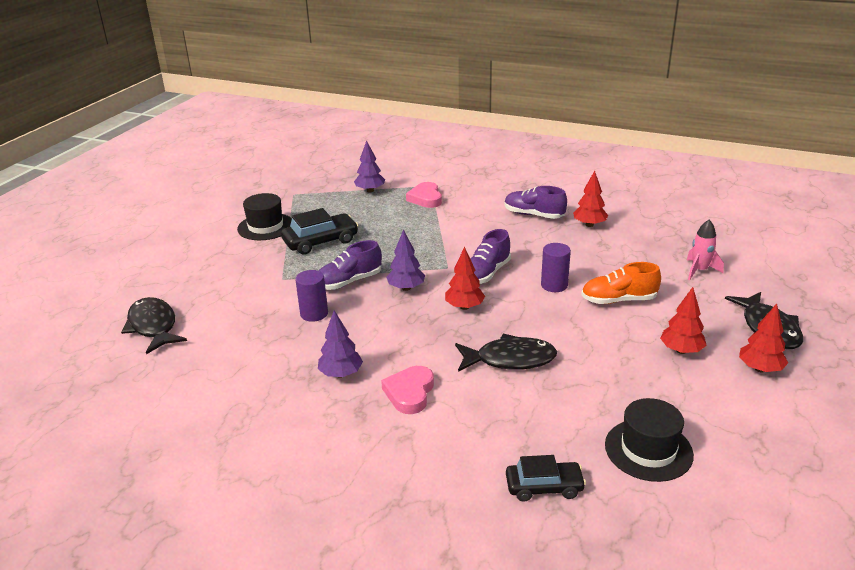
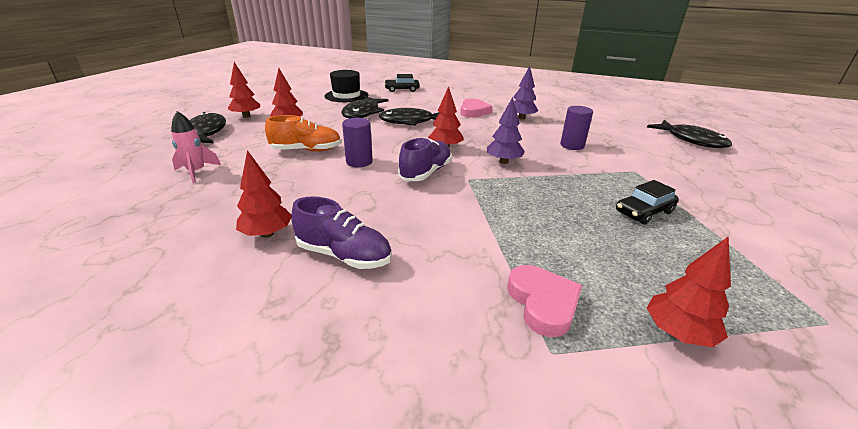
camera: 175 degrees right, 0 degrees up
black hat [237,193,292,240] -> none
black car [281,208,359,255] -> black car [616,180,679,225], size x0.67
purple shoe [319,240,382,290] -> none
purple tree [354,140,385,192] -> red tree [647,236,731,347]
none -> black fish [341,96,388,118]

